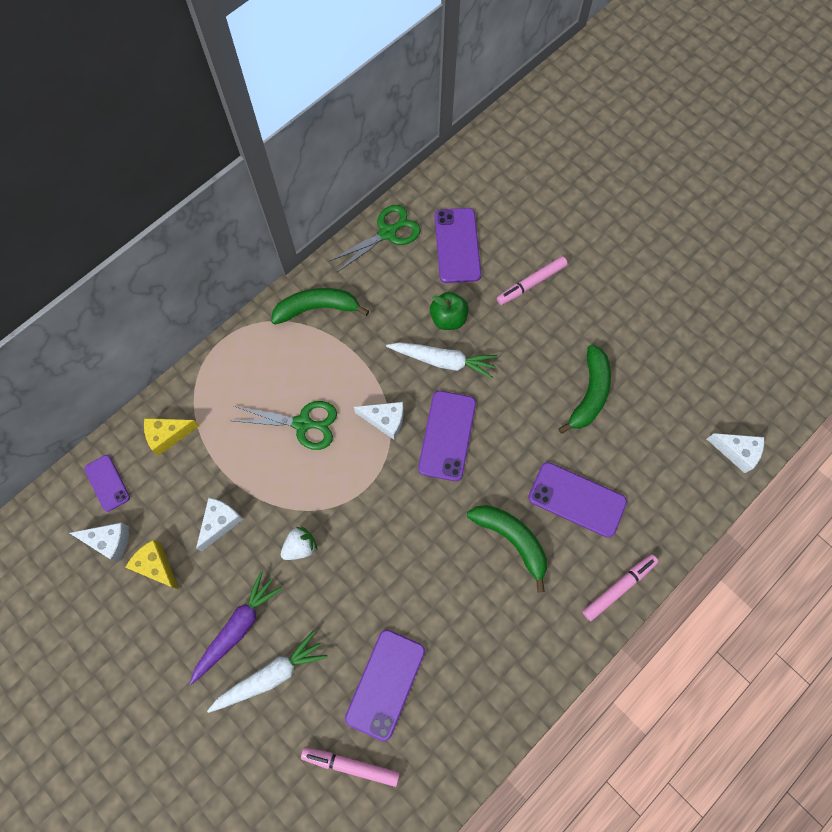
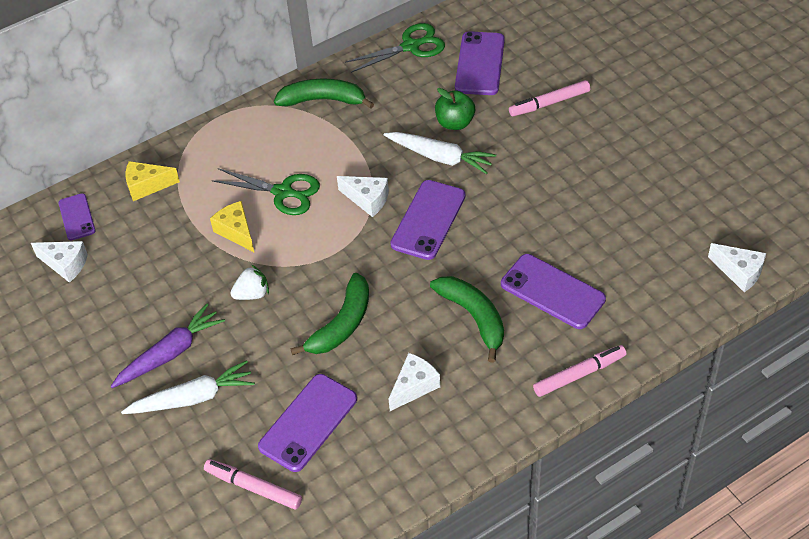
camera: 15 degrees right, 20 degrees down
yellow cheese [125,540,179,589] -> yellow cheese moved to [210,201,254,252]
white cheese [196,498,244,551] -> white cheese moved to [388,353,440,411]
green banana [558,344,611,434] -> green banana moved to [290,273,369,355]

